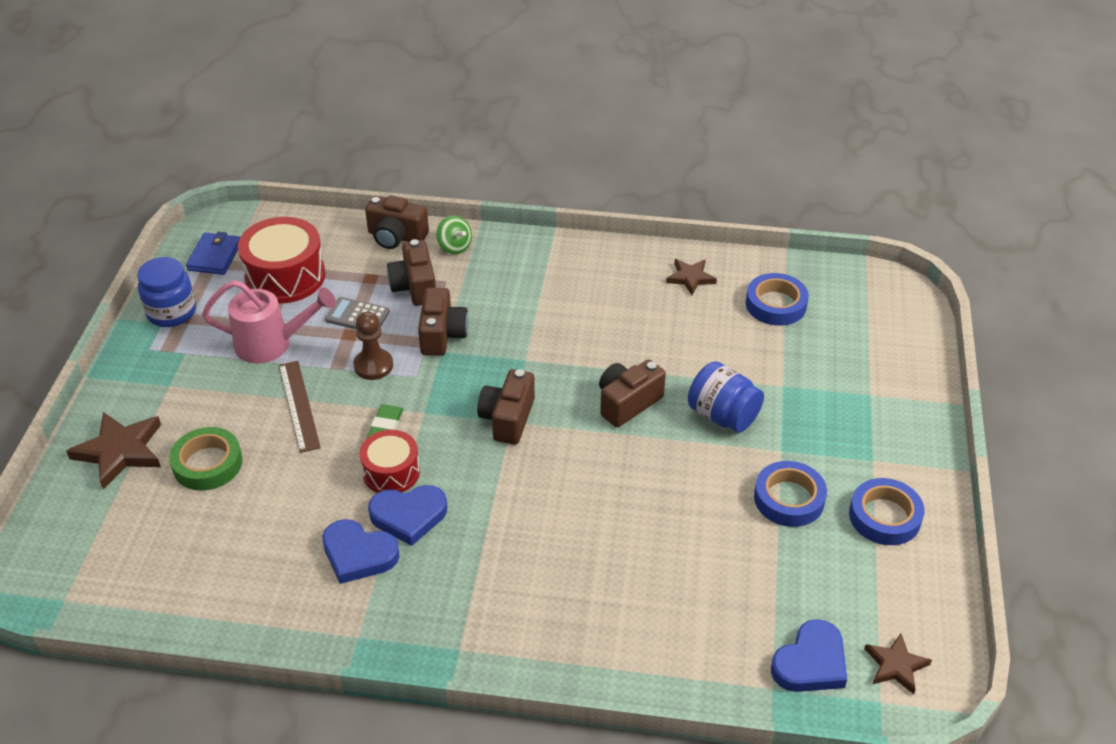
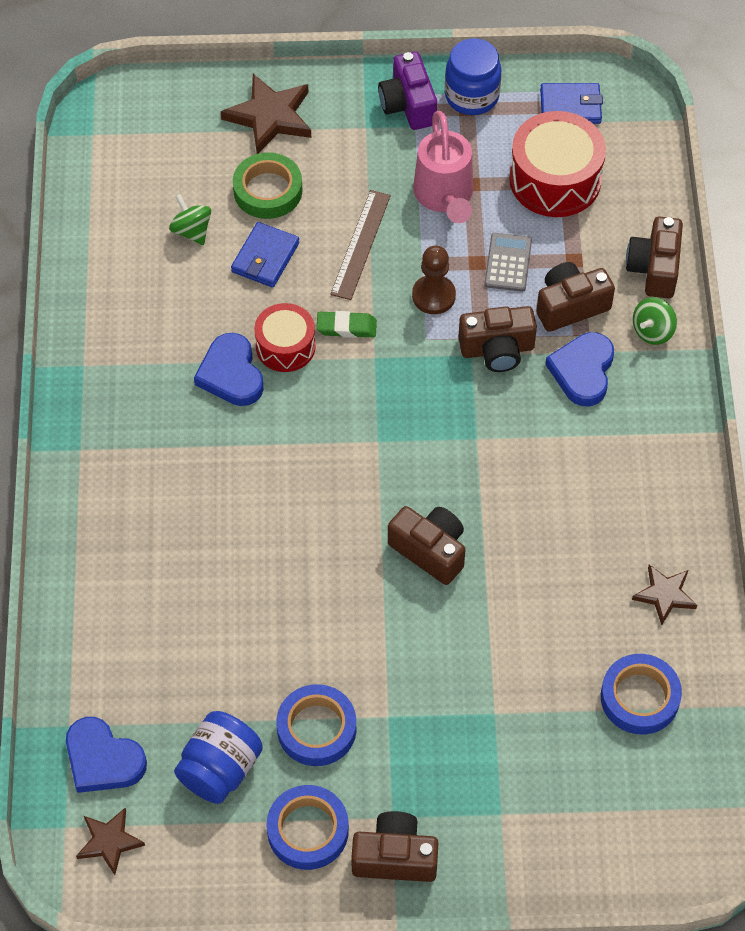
camera: 80 degrees right, 15 degrees up
brown ruler [279,361,321,453] -> brown ruler turned 45 degrees counterclockwise [330,190,391,300]
blue heart [322,519,400,584] -> blue heart moved to [545,332,614,406]
brown camera [477,369,535,445] -> brown camera moved to [351,811,438,882]
blue jar [688,361,764,433] -> blue jar moved to [174,711,263,804]
none -> green spinning top [169,194,211,245]
none -> blue wallet [231,222,299,287]
none -> purple camera [378,51,437,130]

